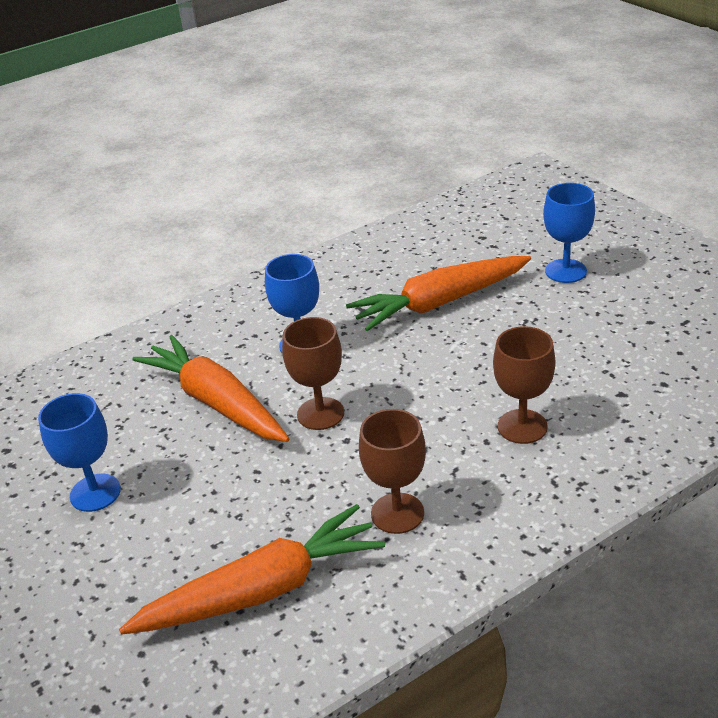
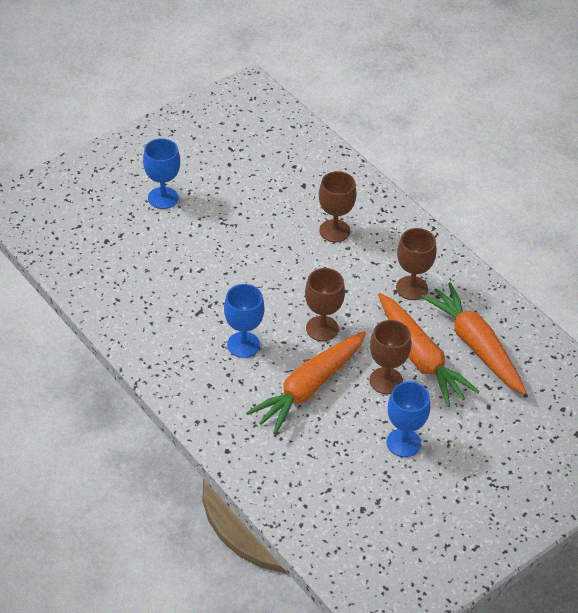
camera: 100 degrees left, 10 degrees up
orange carrot [346,256,531,331] -> orange carrot moved to [378,293,480,407]
none -> brown goblet [369,320,411,394]

